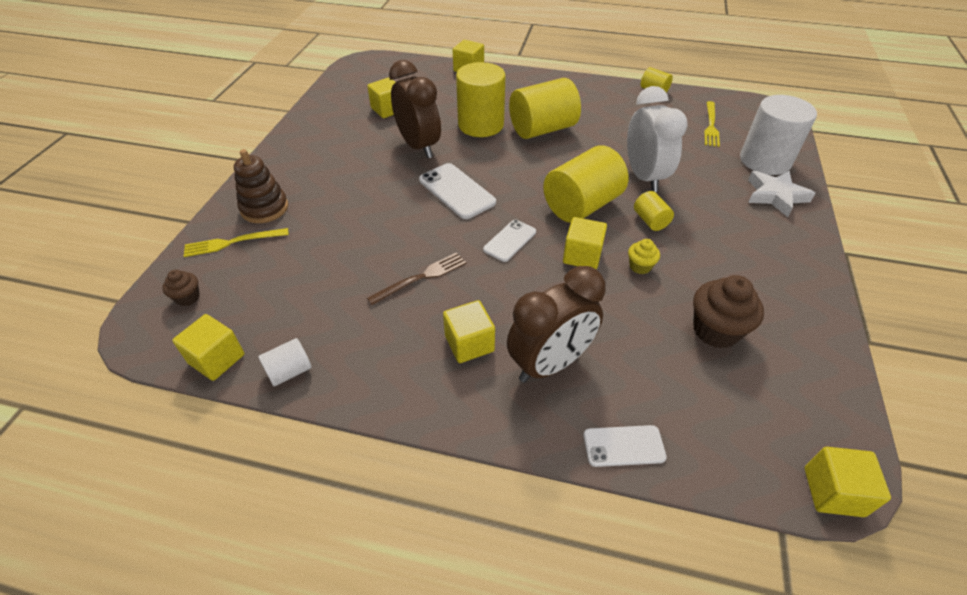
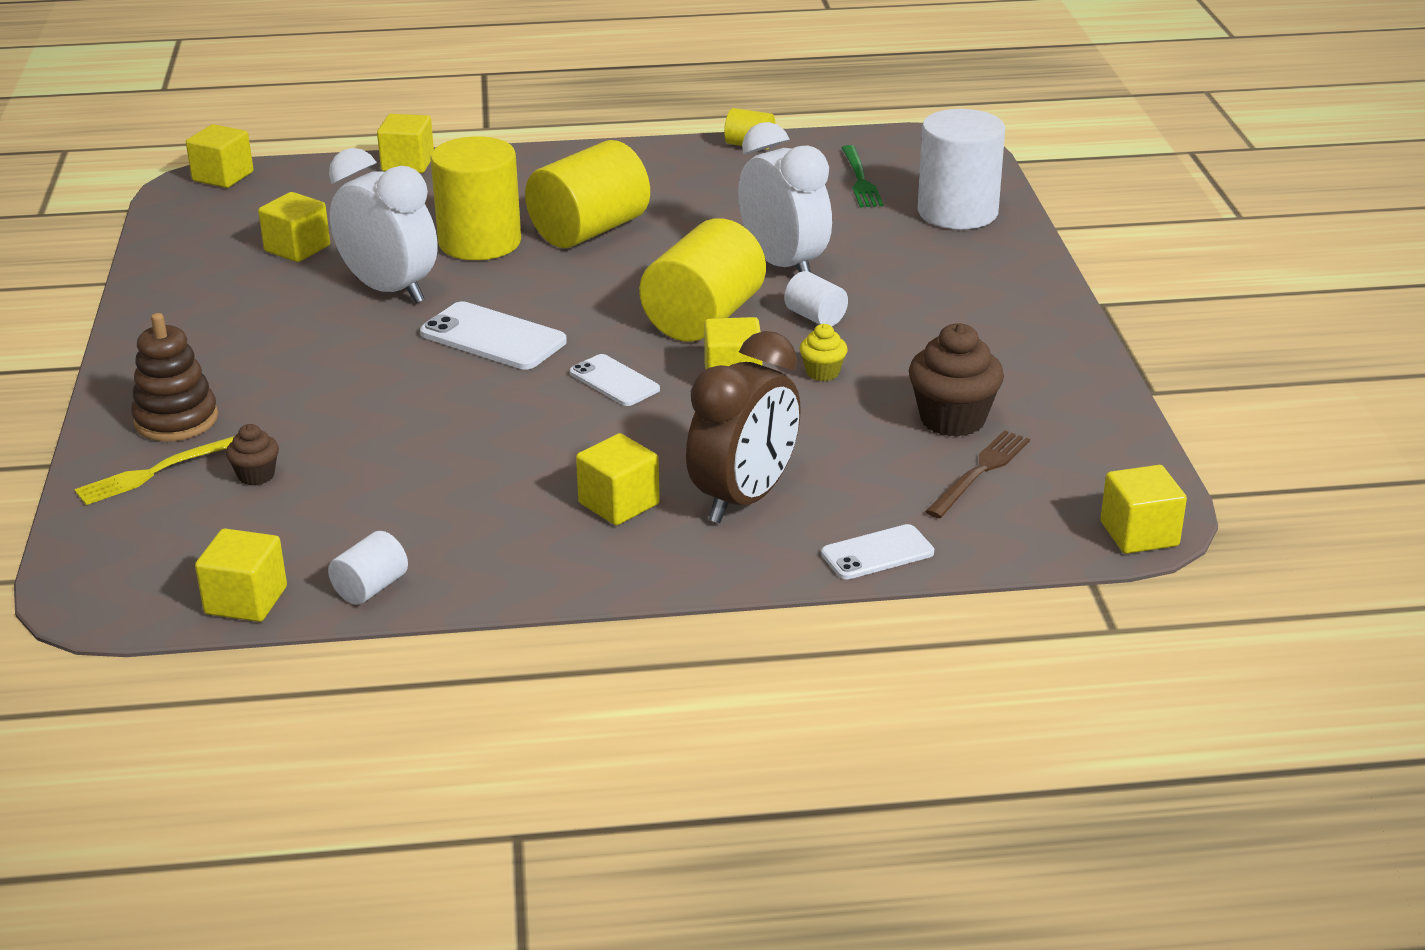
camera: 20 degrees left, 15 degrees down
brown cupcake [162,270,200,306] -> brown cupcake moved to [226,424,279,486]
brown fork [367,252,466,305] -> brown fork moved to [925,430,1030,518]
brown clock [389,60,441,158] -> white clock [329,148,438,303]
white phone [483,220,536,262] -> white phone turned 60 degrees counterclockwise [570,354,660,406]
yellow cylinder [634,191,674,231] -> white cylinder [784,271,848,326]
yellow fork [704,101,720,147] -> green fork [841,145,883,207]
white star [748,171,815,217] -> none
none -> yellow cube [186,124,254,188]

